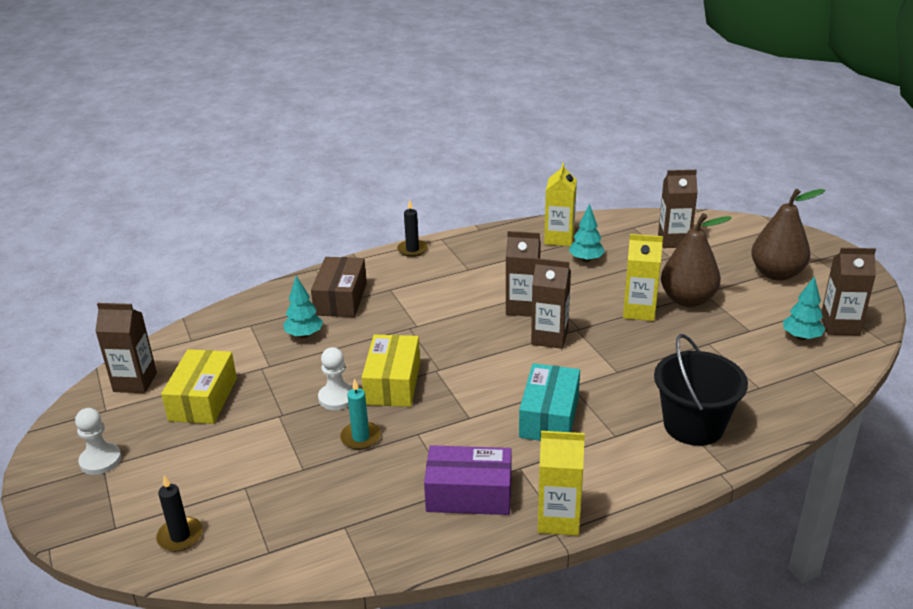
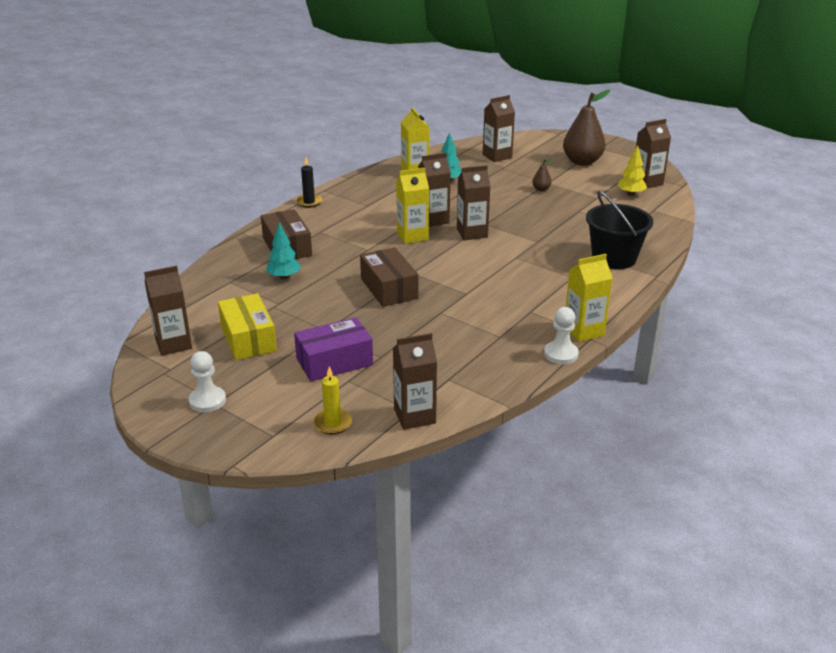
camera: 30 degrees left, 0 degrees up
black candle [156,475,203,552] -> yellow candle [313,366,352,435]
white pawn [318,347,353,410] -> white pawn moved to [544,307,579,364]
turquoise candle [340,378,381,450] -> none
yellow box [362,334,420,407] -> brown box [360,247,418,307]
purple box [424,445,512,515] -> purple box moved to [294,317,373,382]
turquoise box [519,363,580,441] -> none
yellow carton [623,234,663,321] -> yellow carton moved to [396,168,429,244]
brown pear [661,213,732,307] -> brown pear [532,158,554,191], size x0.43
turquoise tree [783,276,825,340] -> yellow tree [617,145,647,196]
none -> brown carton [393,333,437,430]

